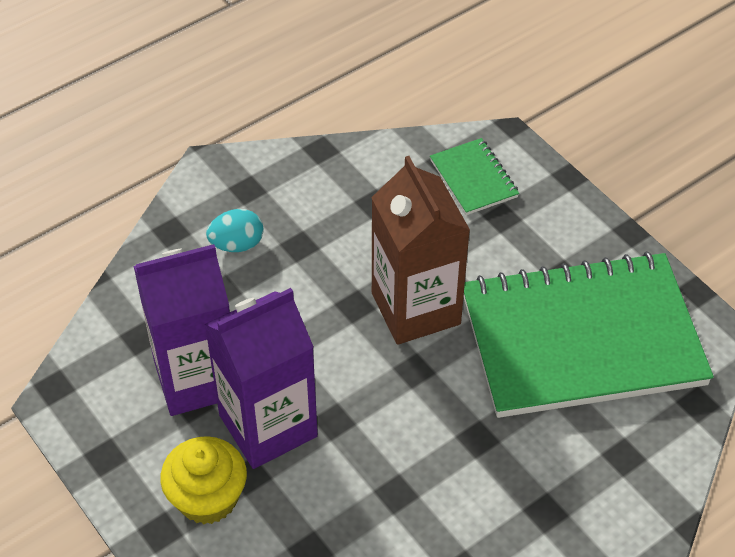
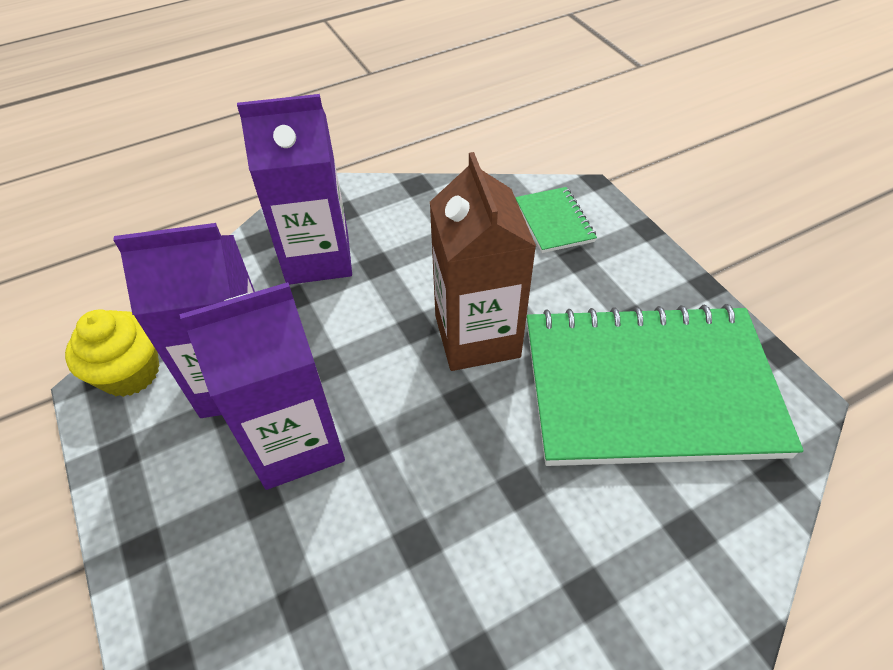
camera: 10 degrees right, 0 degrees up
yellow cupcake [160,436,247,524] -> yellow cupcake moved to [65,309,160,397]
turquoise egg [206,209,264,252] -> purple carton [237,94,352,285]

